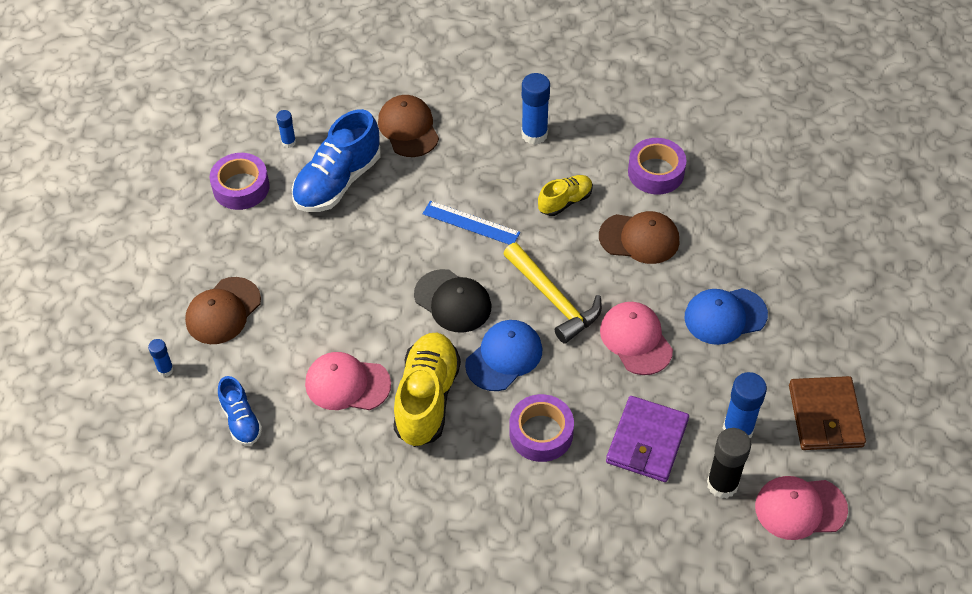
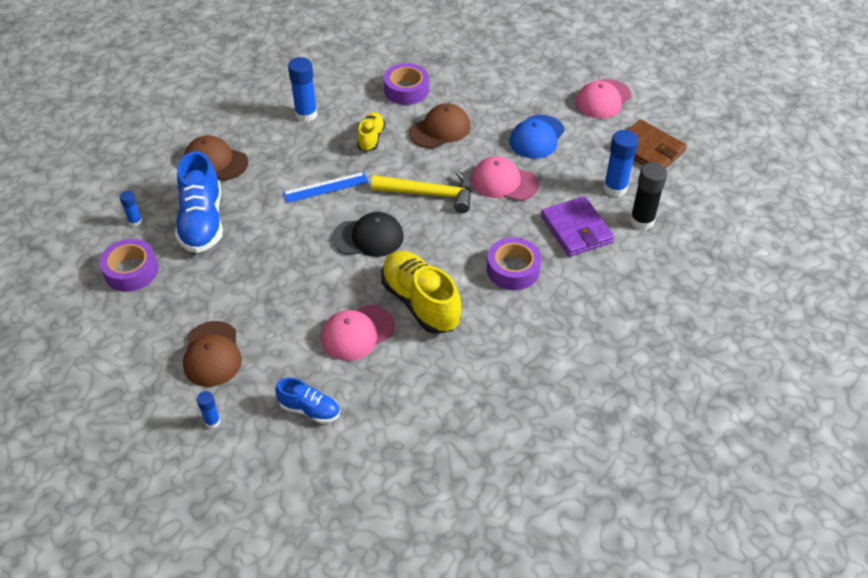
camera: 45 degrees left, 5 degrees down
blue cap [465,320,542,391] -> none
pink cap [755,476,848,540] -> pink cap moved to [575,79,631,119]

